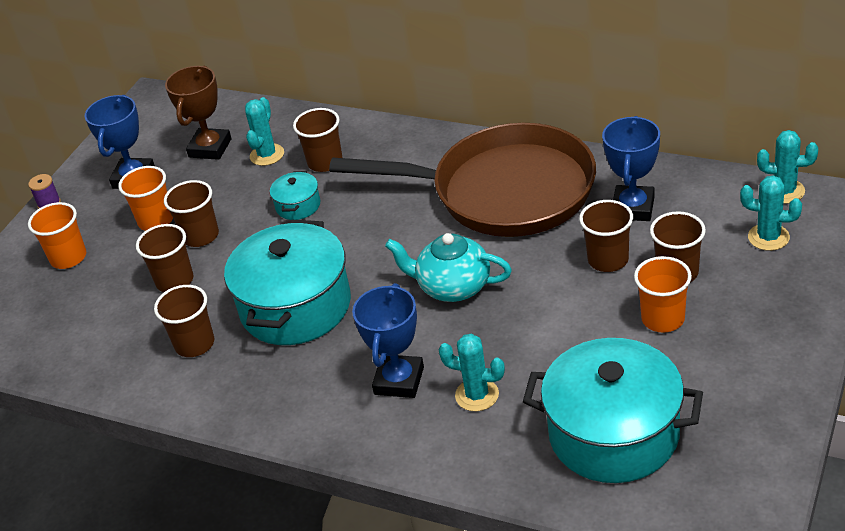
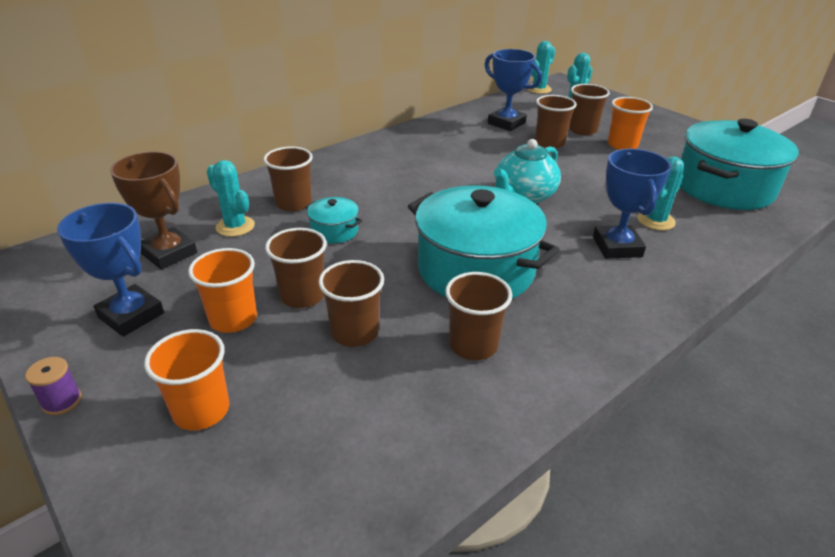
camera: 70 degrees left, 5 degrees down
brown pan [329,123,596,237] -> none
blue trophy [352,283,424,398] -> blue trophy turned 45 degrees clockwise [593,149,671,259]

